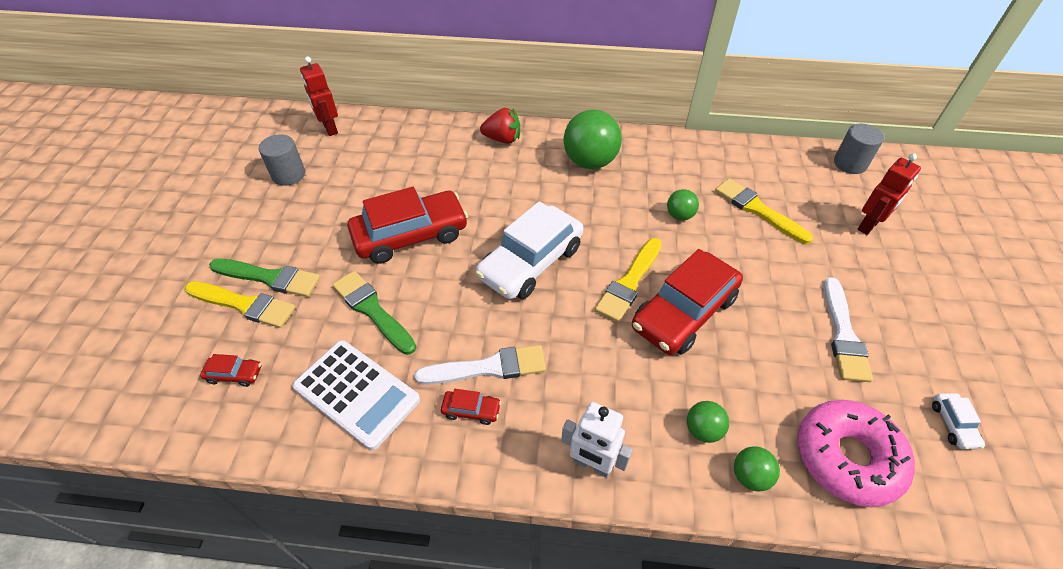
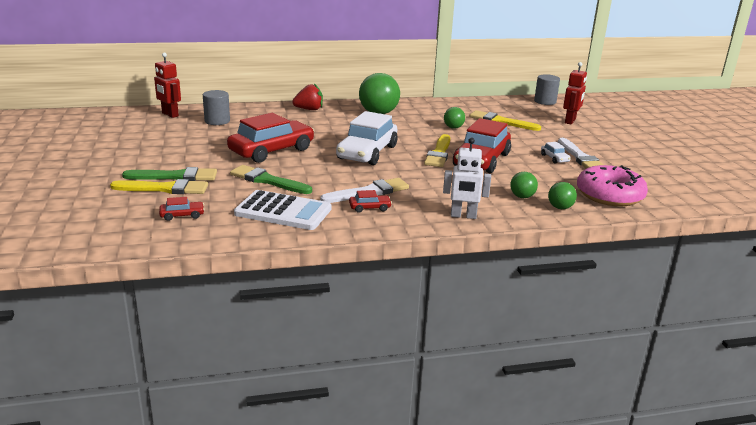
camera: 20 degrees left, 25 degrees down
grey cylinder [259,134,305,186] -> grey cylinder moved to [203,90,230,125]
white car [932,393,985,449] -> white car moved to [541,142,571,163]

